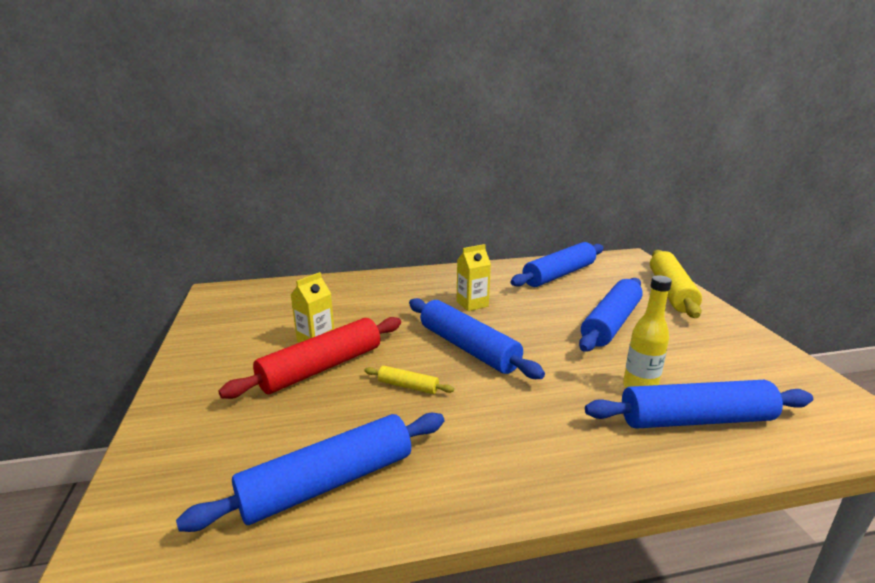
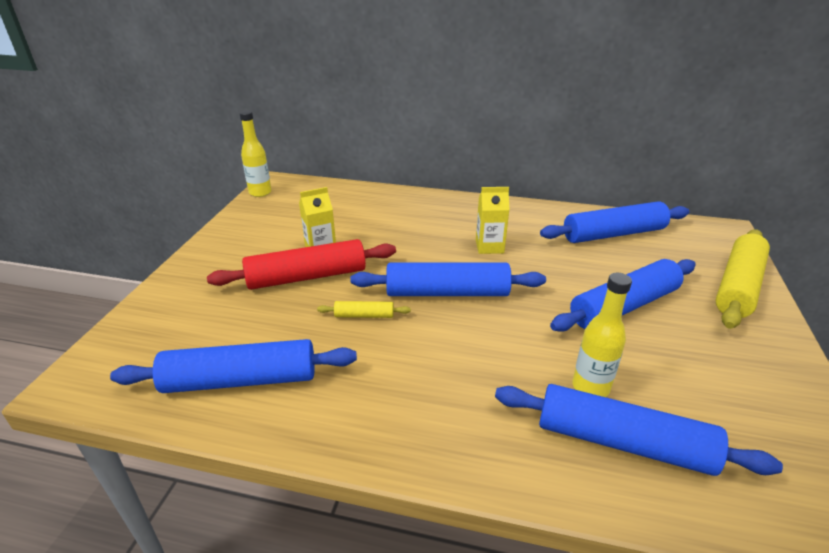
camera: 25 degrees right, 10 degrees up
yellow rolling pin [364,366,454,394] -> yellow rolling pin turned 45 degrees counterclockwise [317,301,411,318]
blue rolling pin [409,298,545,379] -> blue rolling pin turned 75 degrees counterclockwise [350,263,546,296]
none -> yellow bottle [239,111,272,197]

